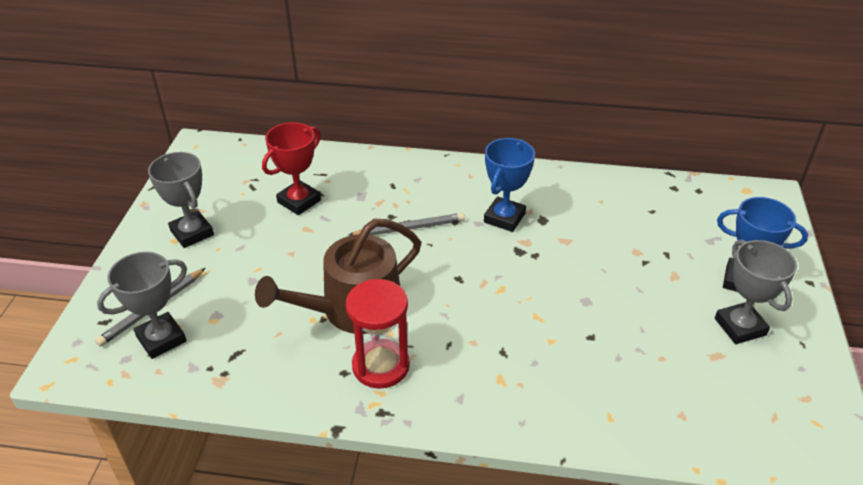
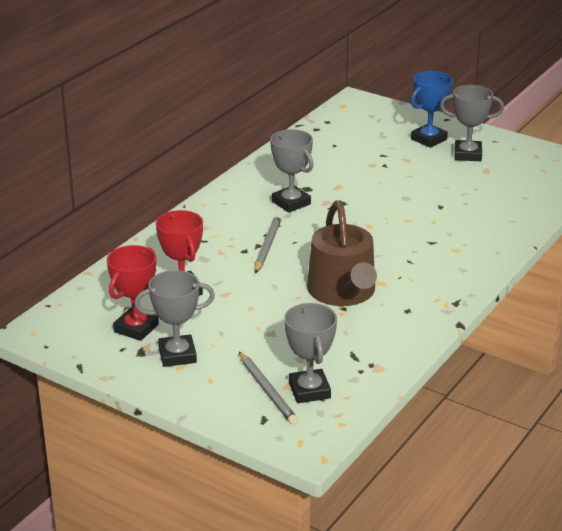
camera: 65 degrees left, 10 degrees down
red hourglass [346,279,410,389] -> none
blue trophy [484,138,535,232] -> grey trophy [270,129,314,213]
none -> red trophy [107,245,159,341]

